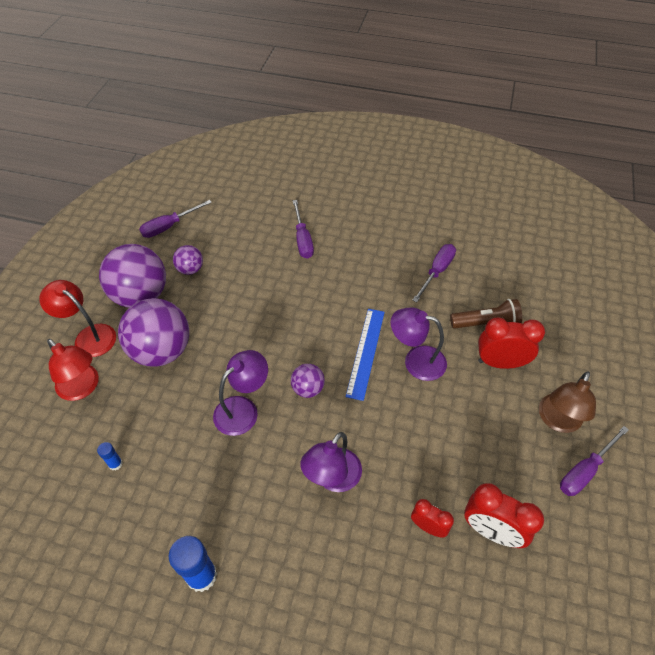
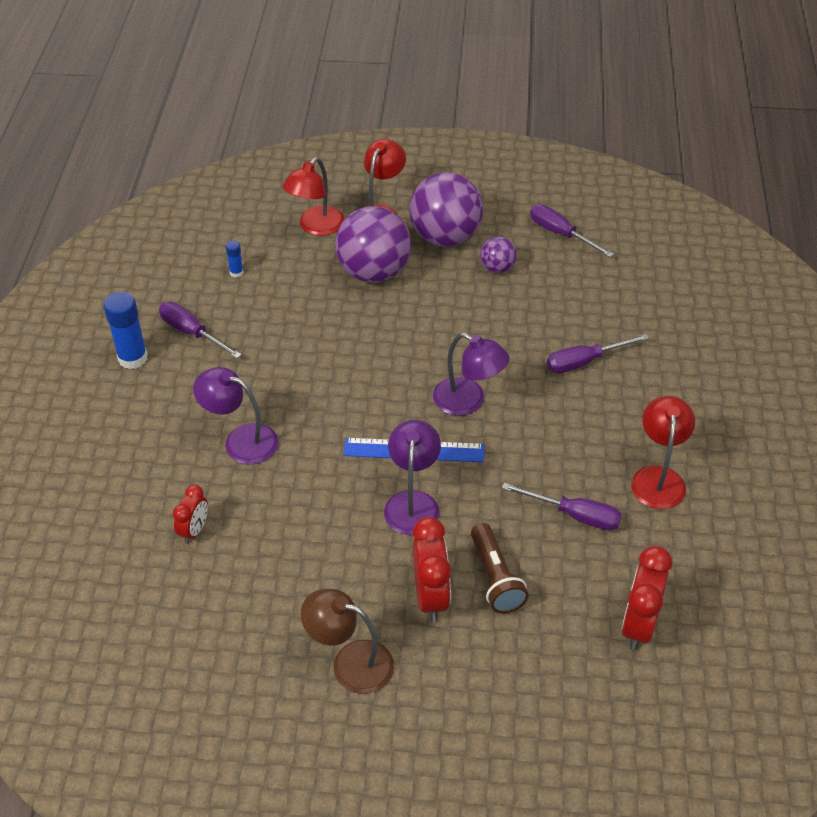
camera: 80 degrees right, 5 degrees down
purple lamp [213,350,268,436] -> purple lamp moved to [433,333,509,416]
purple ball [291,364,325,398] -> none
red clock [464,483,544,548] -> red clock moved to [621,546,672,650]
purple screwdriver [560,426,629,496] -> purple screwdriver moved to [159,302,242,359]
none -> red lamp [631,396,695,509]

